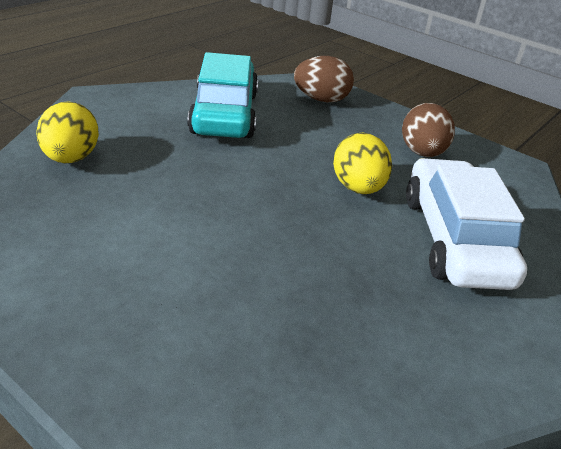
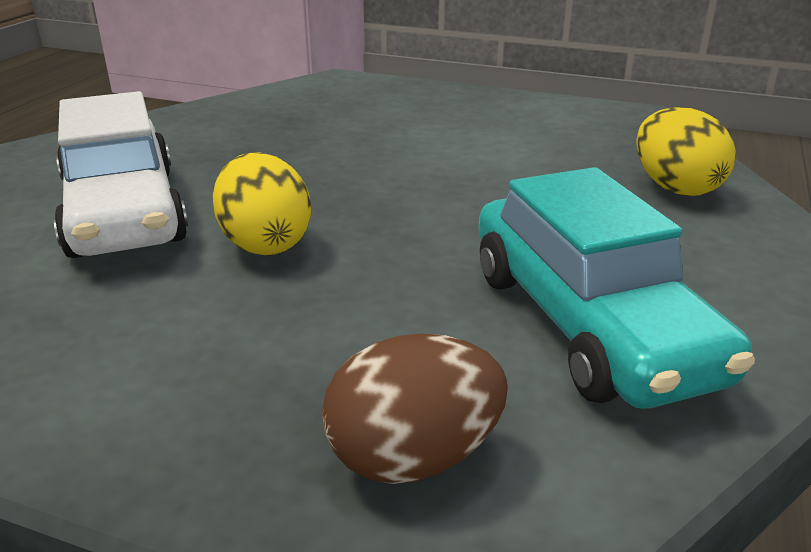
camera: 165 degrees right, 5 degrees down
brown egg [402,103,455,157] -> none

